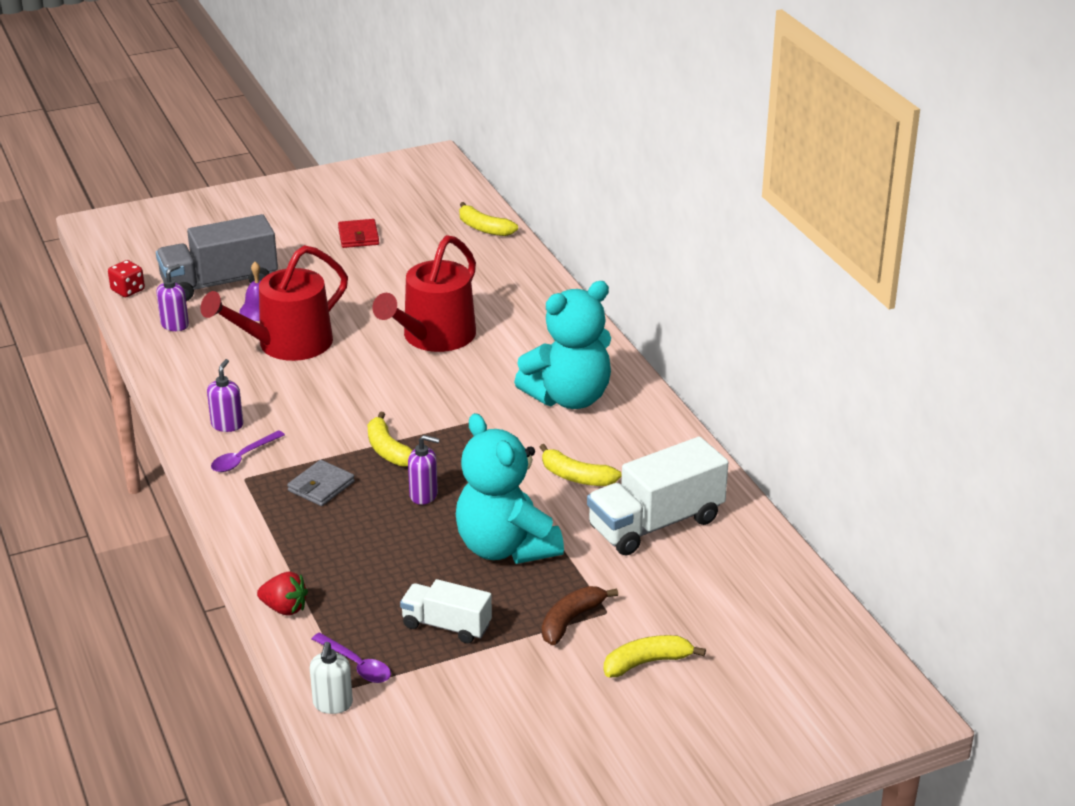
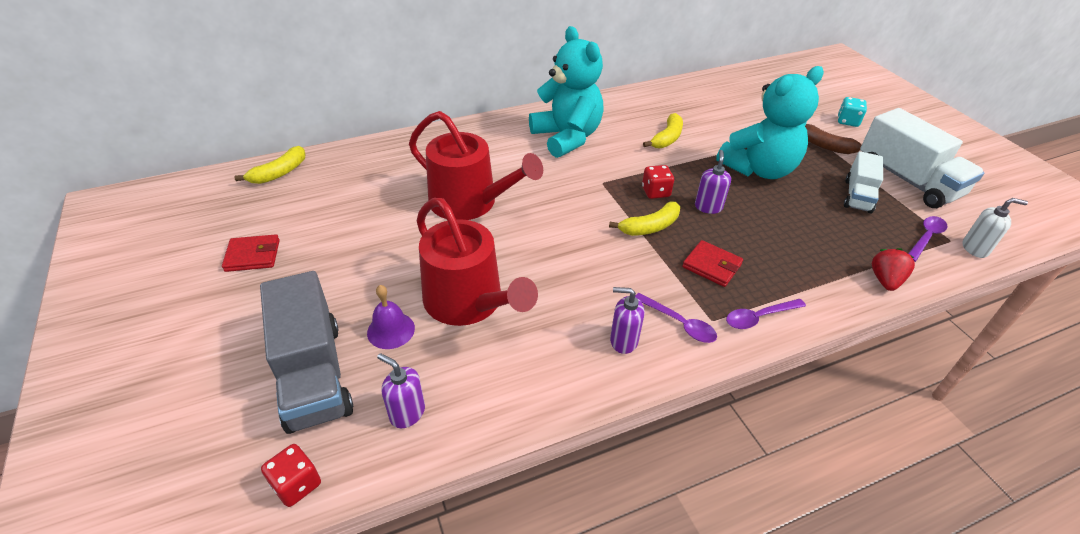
camera: 90 degrees left, 10 degrees up
grey wallet [287,460,355,506] -> red wallet [682,240,743,287]
white truck [587,437,728,555] -> white truck moved to [860,108,985,208]
yellow banana [604,635,706,677] -> turquoise dice [838,97,867,127]
none -> red dice [642,165,674,199]
none -> purple spoon [726,299,806,329]

